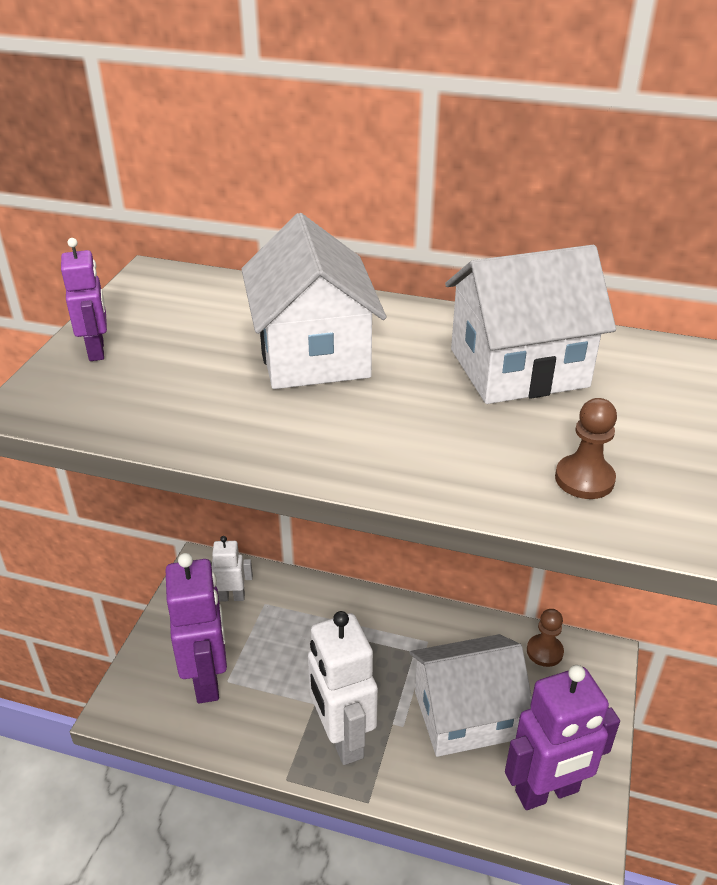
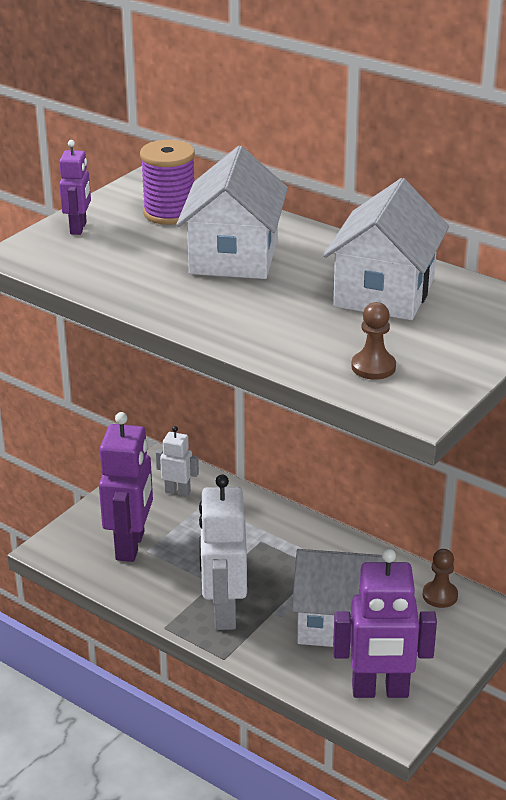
camera: 20 degrees right, 5 degrees down
white house [445,245,616,404] -> white house turned 75 degrees counterclockwise [323,178,449,320]
none -> purple spool [140,140,195,225]

